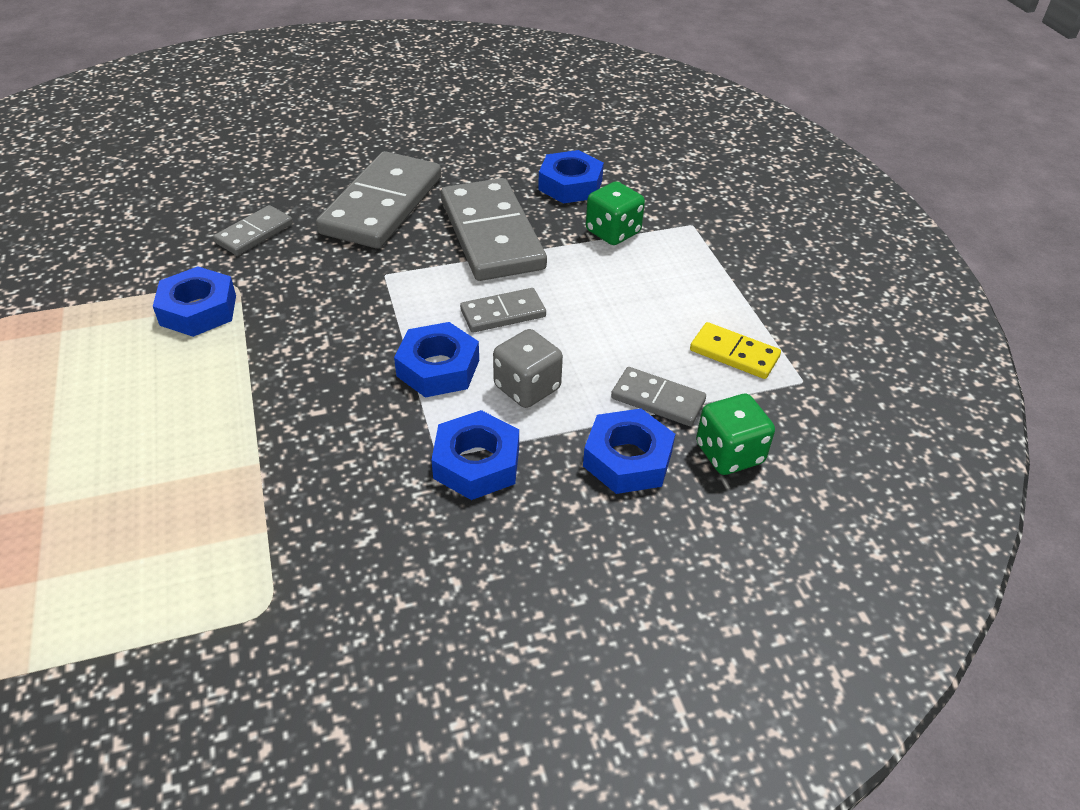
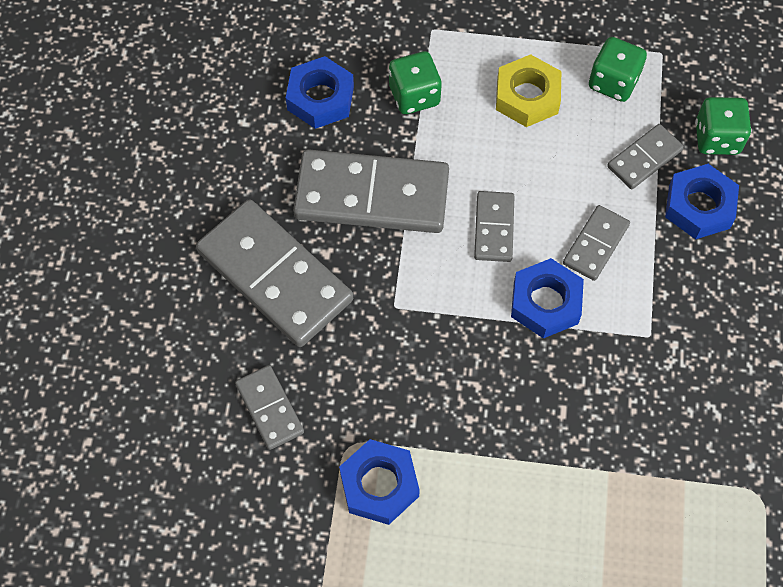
camera: 65 degrees left, 20 degrees up
blue nut [432,410,519,500] -> none
grey dice [493,329,563,408] -> grey domino [563,205,630,281]
yellow domino [690,322,781,379] -> green dice [589,37,647,102]
none -> yellow nut [496,54,561,127]

